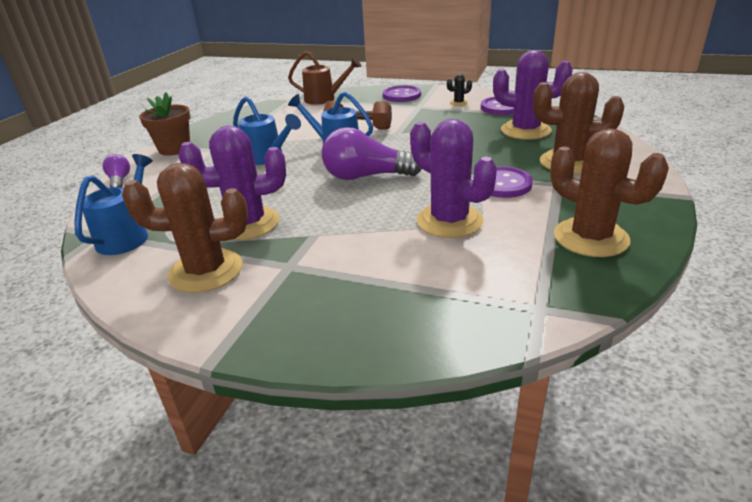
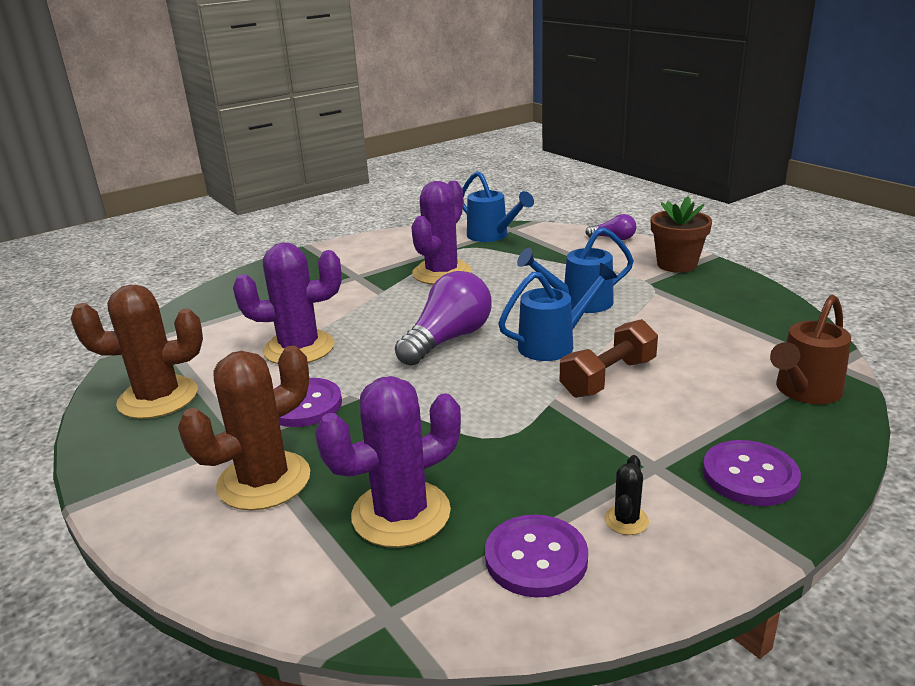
camera: 125 degrees right, 5 degrees down
brown cactus [122,163,248,293] -> none

